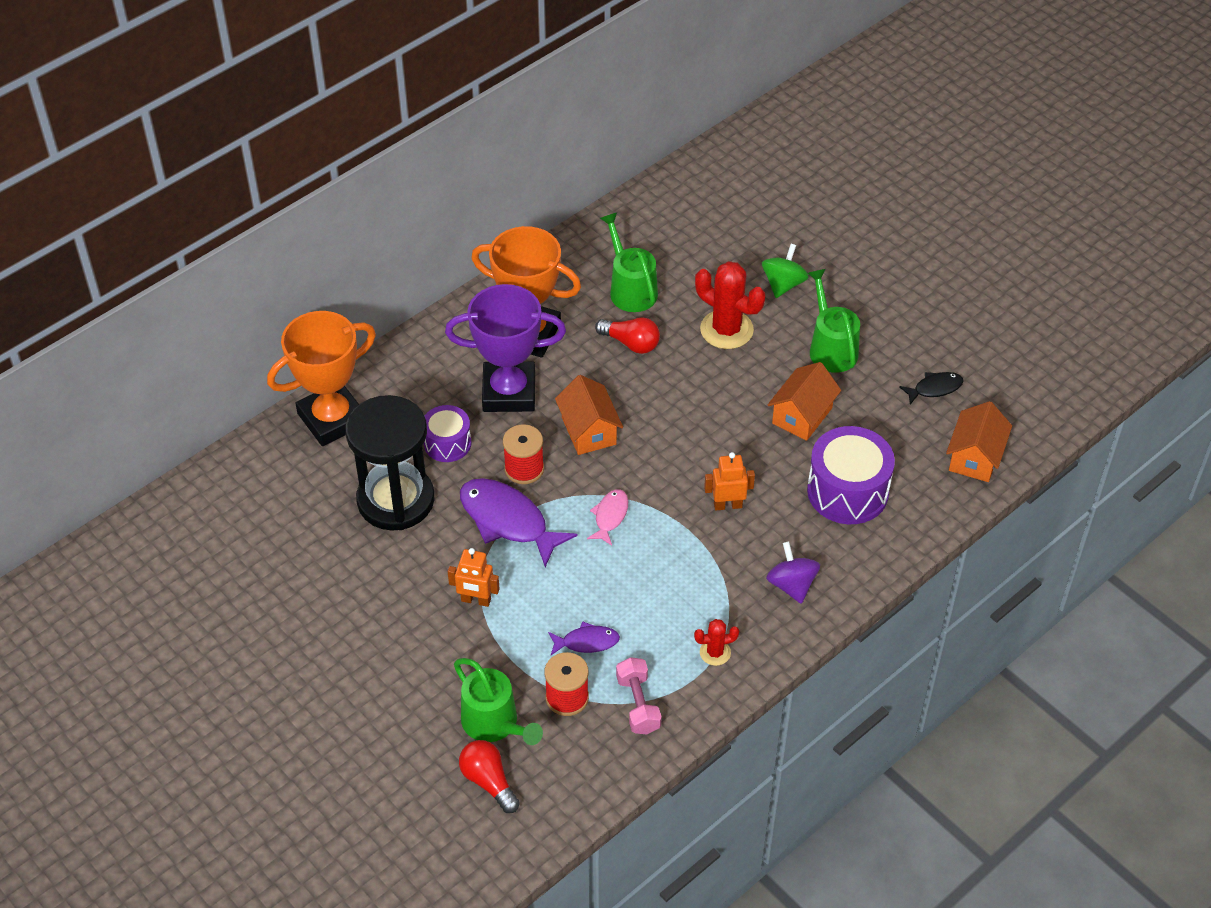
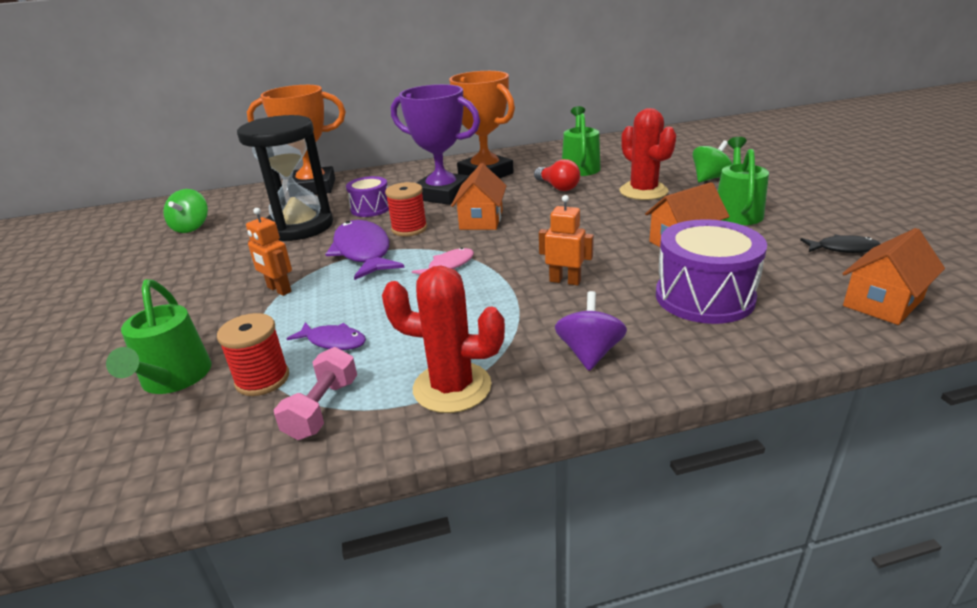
camera: 30 degrees right, 20 degrees down
red light bulb [459,740,520,813] -> none
red cactus [694,619,739,666] -> red cactus [382,266,505,413], size x1.93
none -> green spinning top [163,189,208,233]

